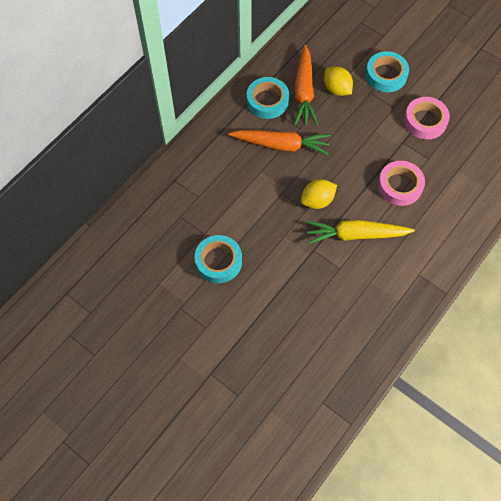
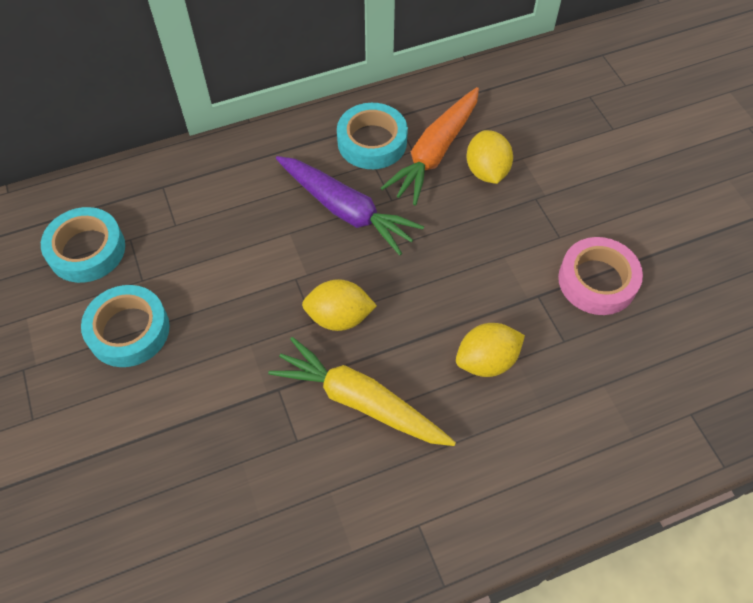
camera: 30 degrees right, 5 degrees down
orange carrot [228,130,330,155] -> purple carrot [276,156,424,255]
turquoise tape [366,51,409,92] -> turquoise tape moved to [41,207,125,283]
pink tape [378,161,425,206] -> yellow lemon [456,323,525,377]

